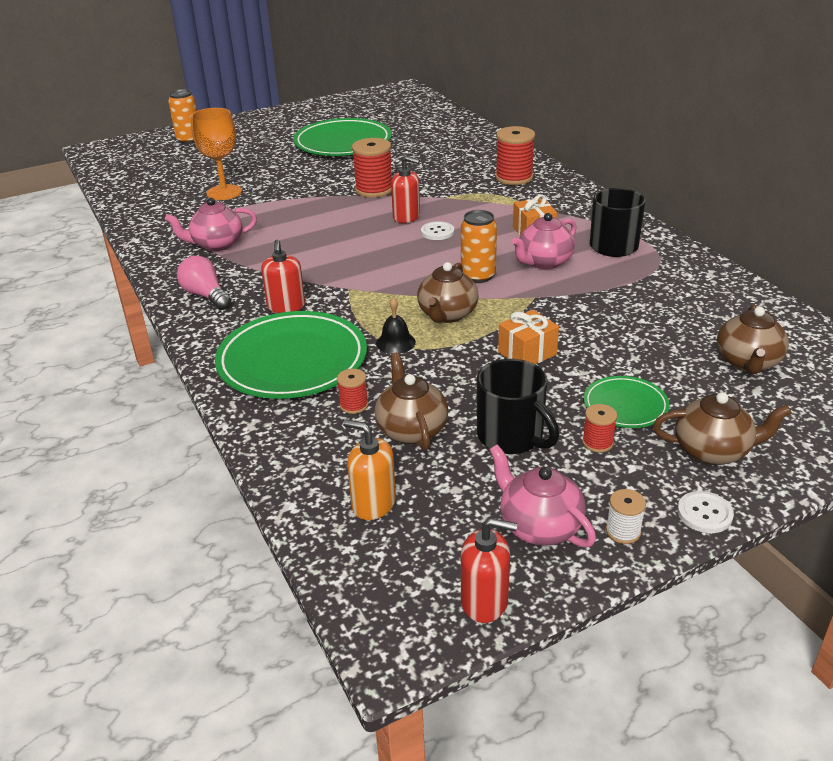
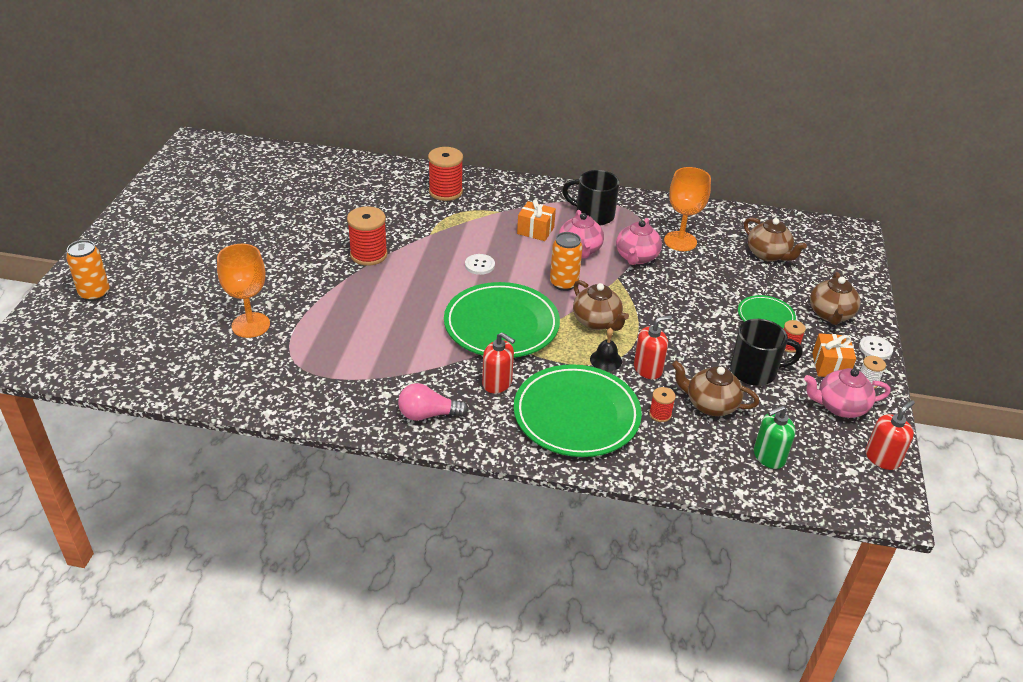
camera: 55 degrees left, 5 degrees up
pink teapot [165,198,257,251] -> pink teapot moved to [616,218,662,265]
green plate [293,118,392,156] -> green plate moved to [444,282,560,358]
orange soap dispenser [343,420,396,520] -> green soap dispenser [754,405,795,469]
red soap dispenser [391,156,420,223] -> red soap dispenser moved to [634,315,672,379]
orange gift [498,310,559,364] -> orange gift moved to [812,333,856,377]
brown teapot [653,392,792,465] -> brown teapot turned 150 degrees clockwise [810,272,861,325]
none -> orange goblet [664,167,711,251]

